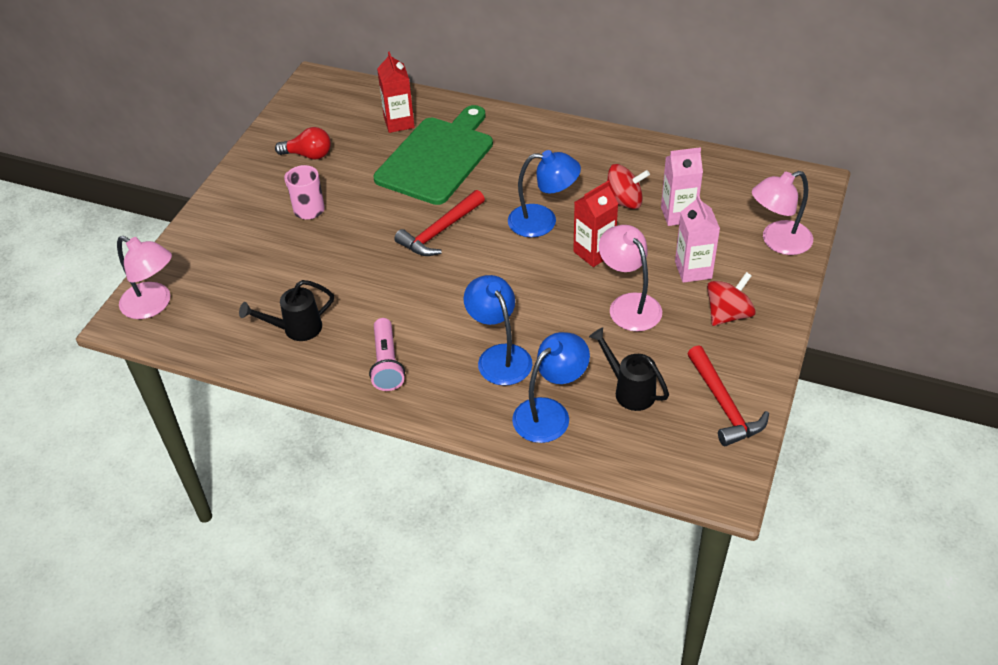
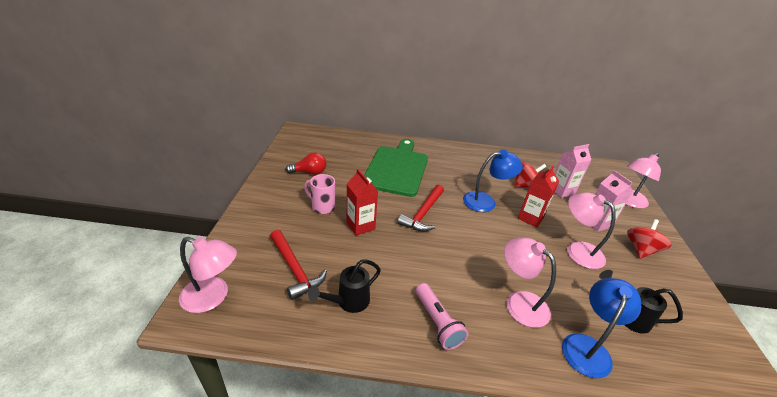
camera: 20 degrees left, 10 degrees down
red carton [377,52,415,133] -> red carton moved to [347,169,378,236]
blue lamp [463,275,532,386] -> pink lamp [504,238,556,328]
red hammer [687,345,769,446] -> red hammer moved to [270,230,327,300]

